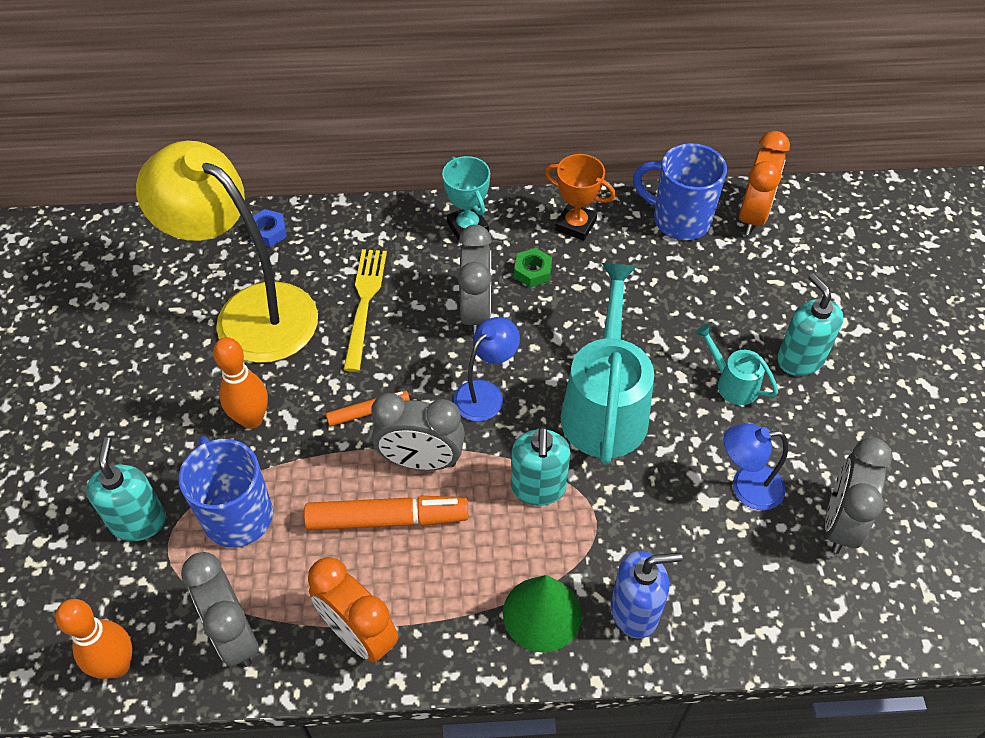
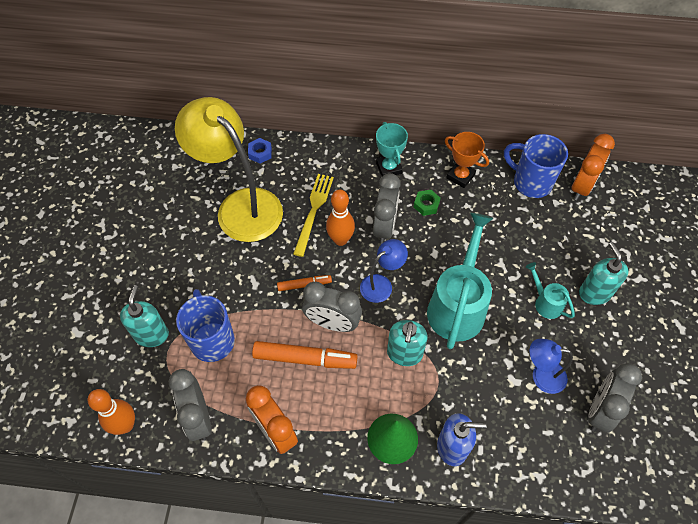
camera: 10 degrees right, 5 degrees up
orange bowling pin [213,337,268,429] -> orange bowling pin moved to [326,189,355,246]

